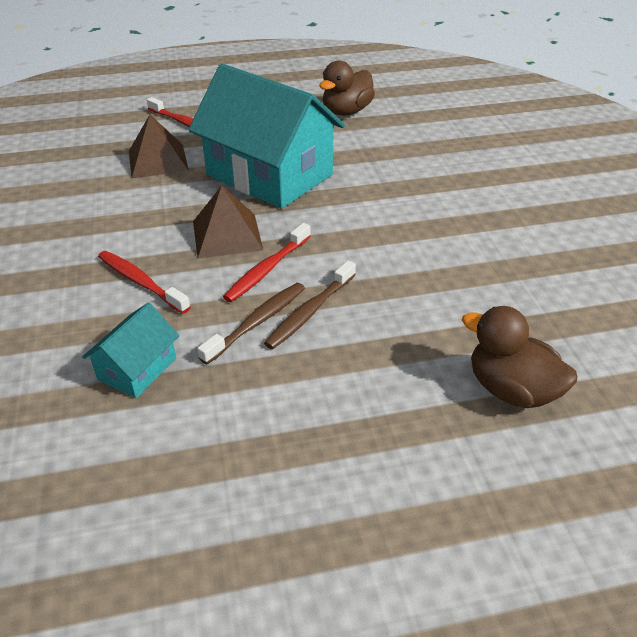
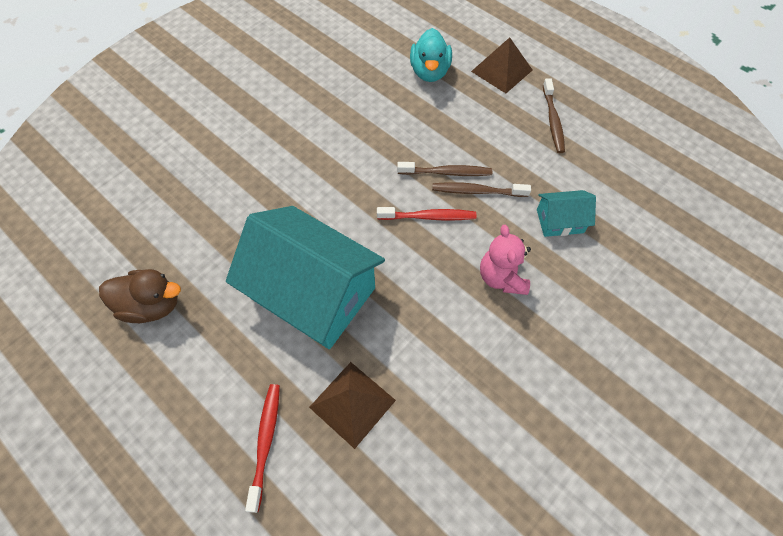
camera: 125 degrees left, 20 degrees up
red toothbrush [98,251,191,314] -> pink teddy bear [480,225,531,295]
turquoise house [188,64,345,209] -> turquoise house turned 60 degrees counterclockwise [226,206,385,349]
brown pyramid [193,186,263,258] -> brown pyramid moved to [471,37,532,93]
brown duck [462,306,577,408] -> turquoise duck [410,28,452,82]
none -> brown toothbrush [543,78,565,153]

